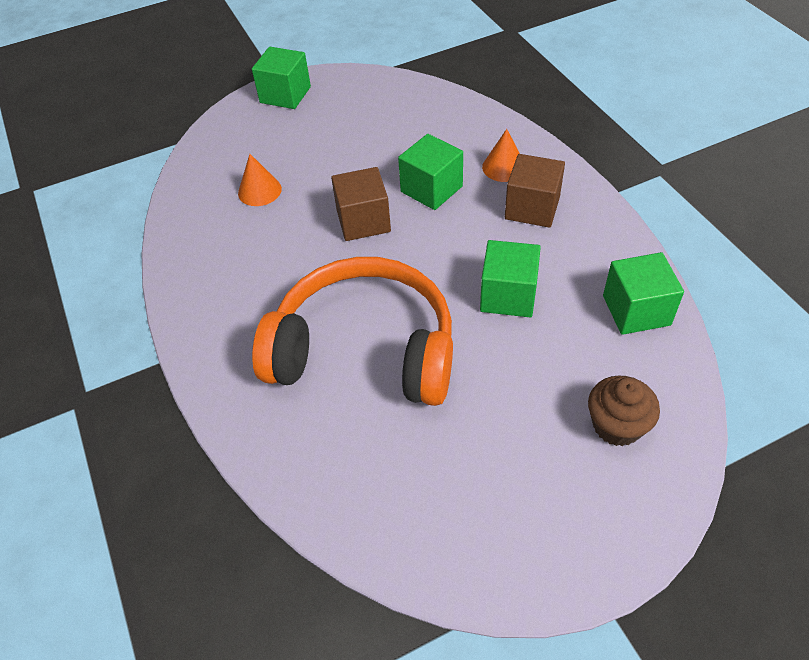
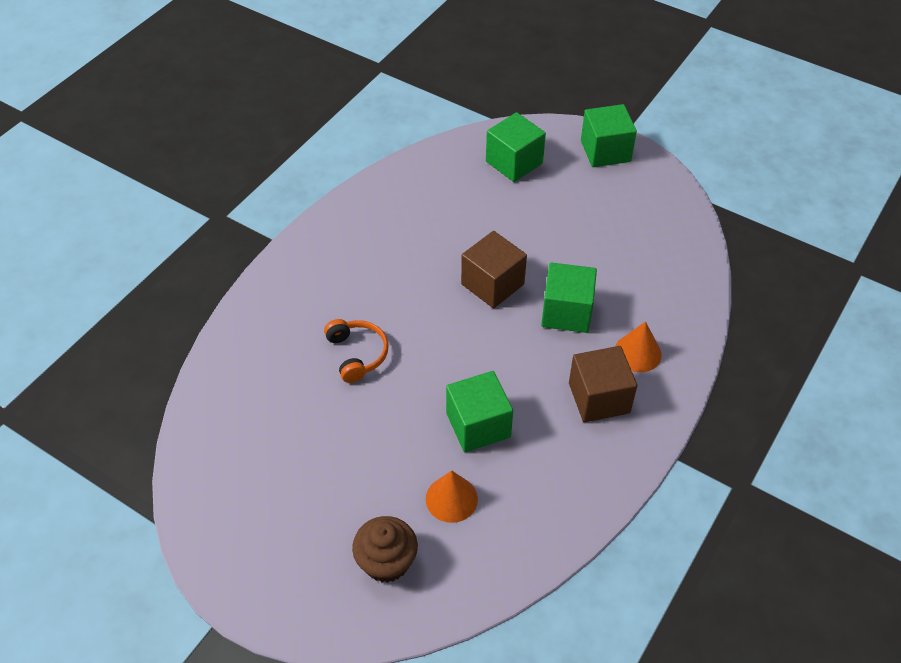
camera: 55 degrees right, 0 degrees up
orange cone [238,154,282,206] -> orange cone moved to [426,471,478,523]
orange headphones [252,257,453,406] -> orange headphones [324,319,389,383], size x0.40
green cube [603,252,684,335] -> green cube moved to [486,112,546,182]

